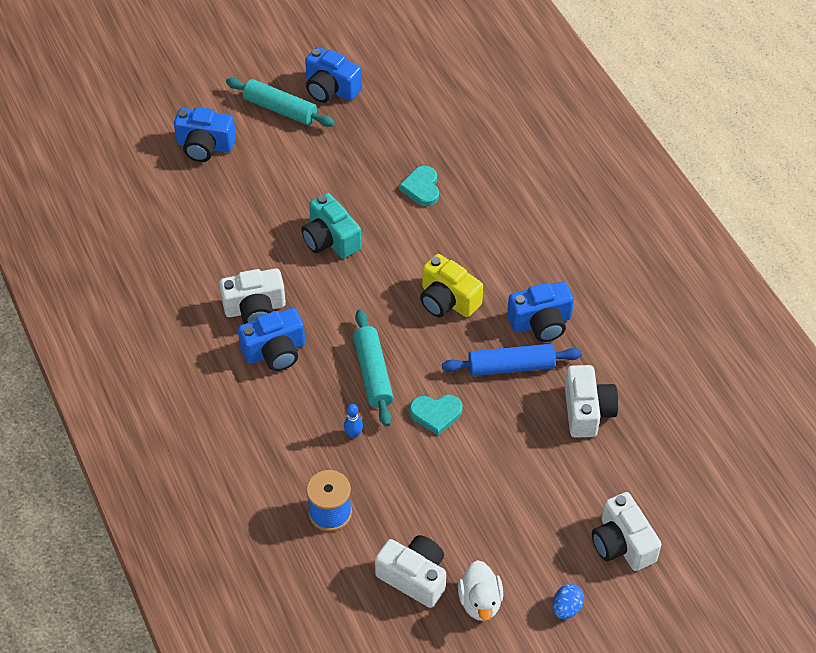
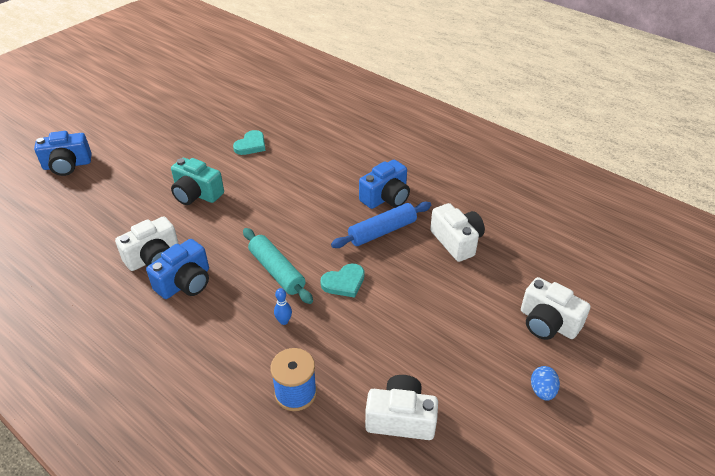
camera: 25 degrees left, 10 degrees down
turquoise rolling pin [226,78,335,127] -> none
blue camera [305,47,362,103] -> none
turquoise heart [399,166,439,206] -> turquoise heart turned 120 degrees counterclockwise [233,130,266,155]
yellow camera [420,254,483,317] -> none
white duck [458,560,503,621] -> none

